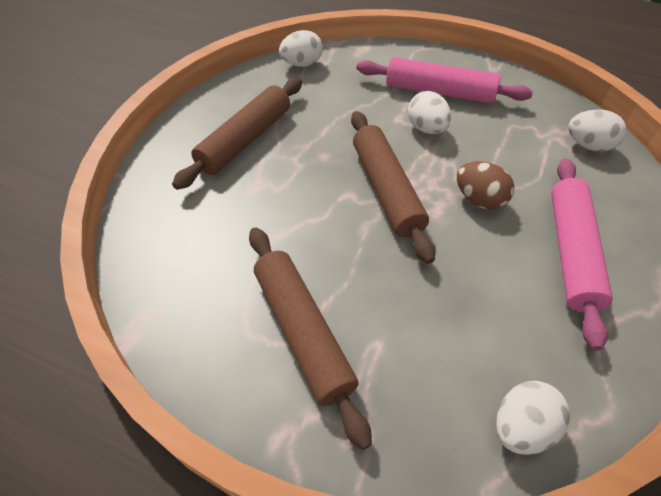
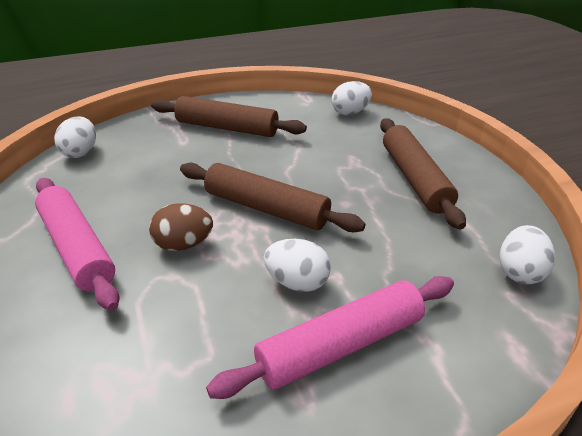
camera: 135 degrees right, 15 degrees down
white egg [568,109,626,151] -> white egg moved to [331,81,372,115]

